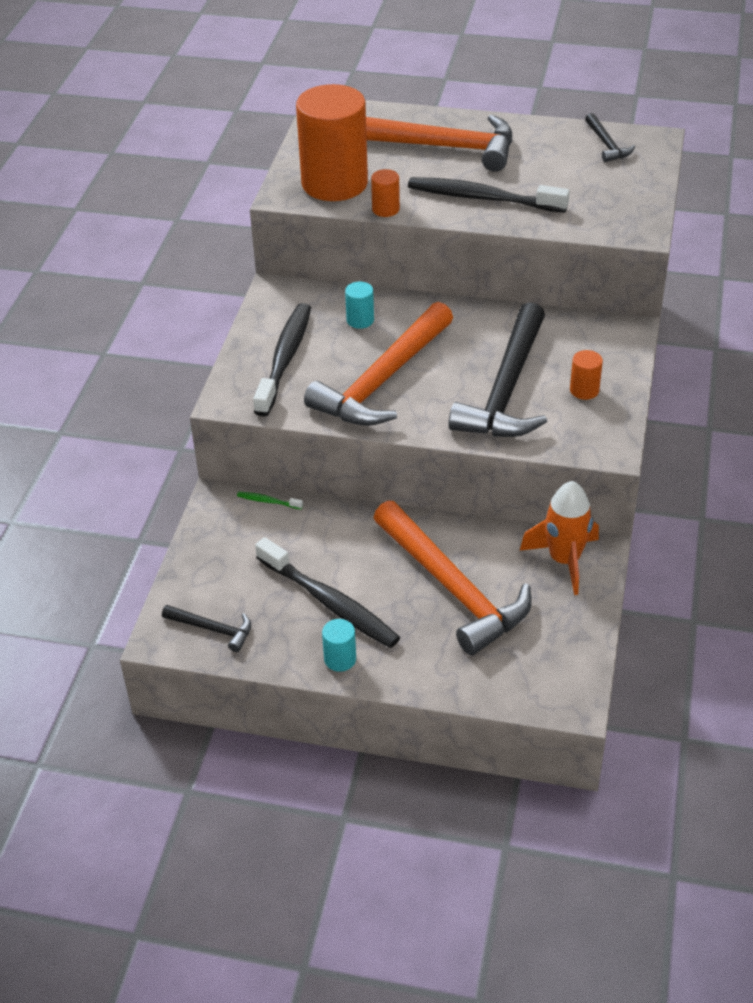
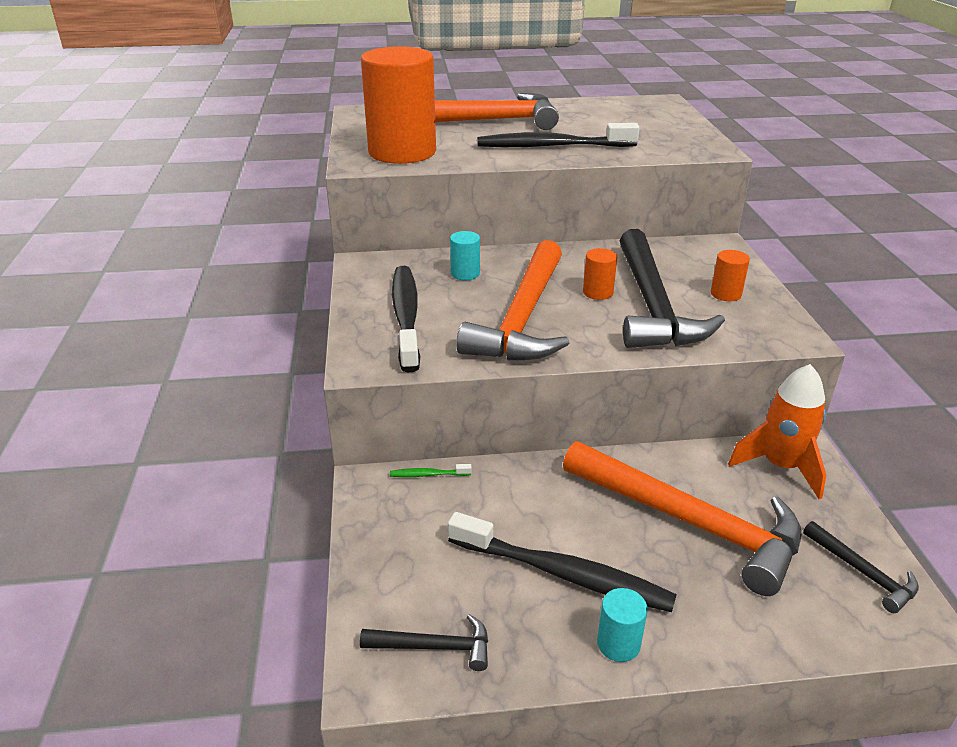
camera: 20 degrees left, 10 degrees down
orange cylinder [371,169,400,217] -> orange cylinder moved to [583,248,617,300]
black hammer [585,113,635,162] -> black hammer moved to [803,521,919,613]

